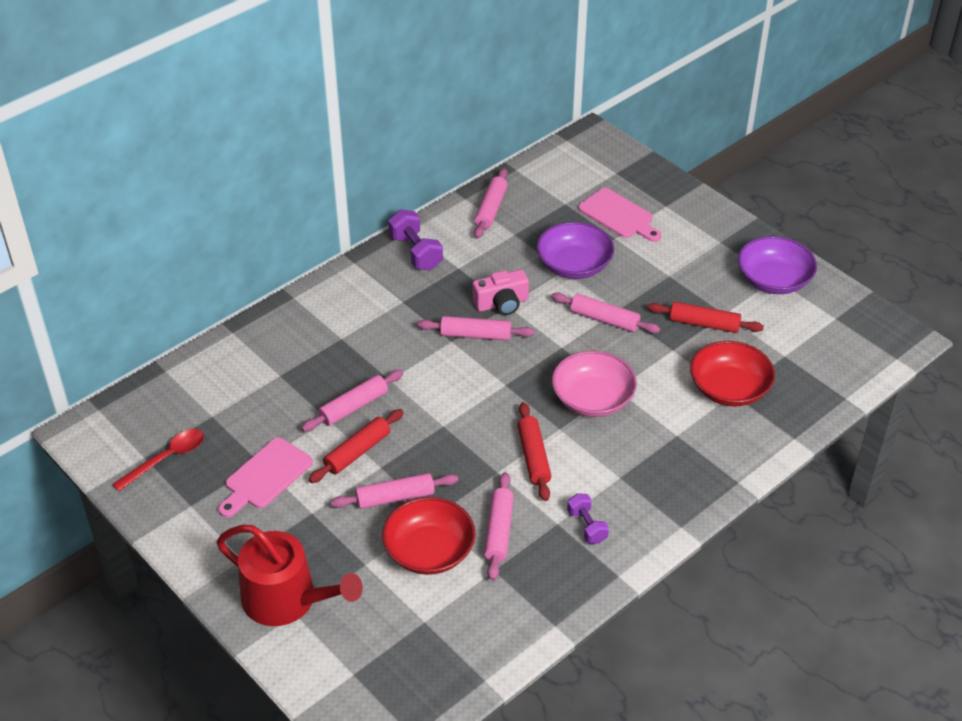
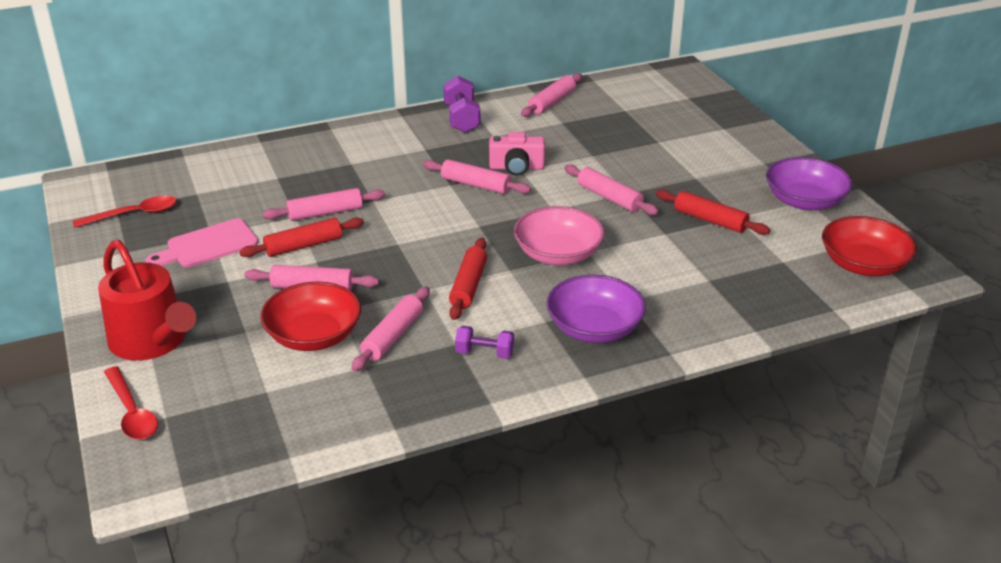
camera: 20 degrees right, 10 degrees down
purple bowl [536,222,614,279] -> purple bowl moved to [546,275,646,343]
purple dumbbell [567,493,609,544] -> purple dumbbell turned 75 degrees counterclockwise [455,326,514,359]
pink cutting board [578,188,662,242] -> none
red bowl [690,341,775,406] -> red bowl moved to [822,216,917,276]
none -> red spoon [104,366,158,440]

